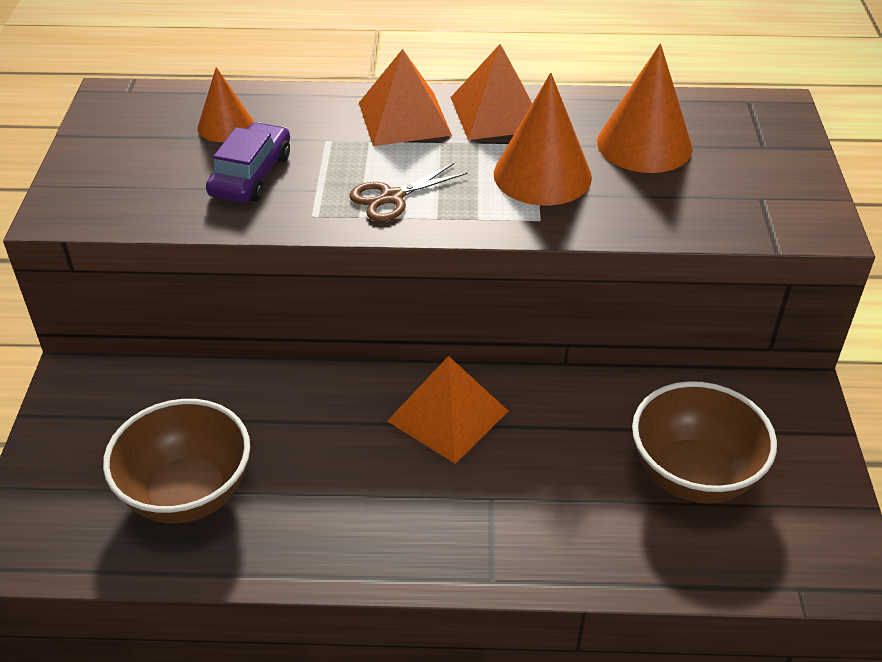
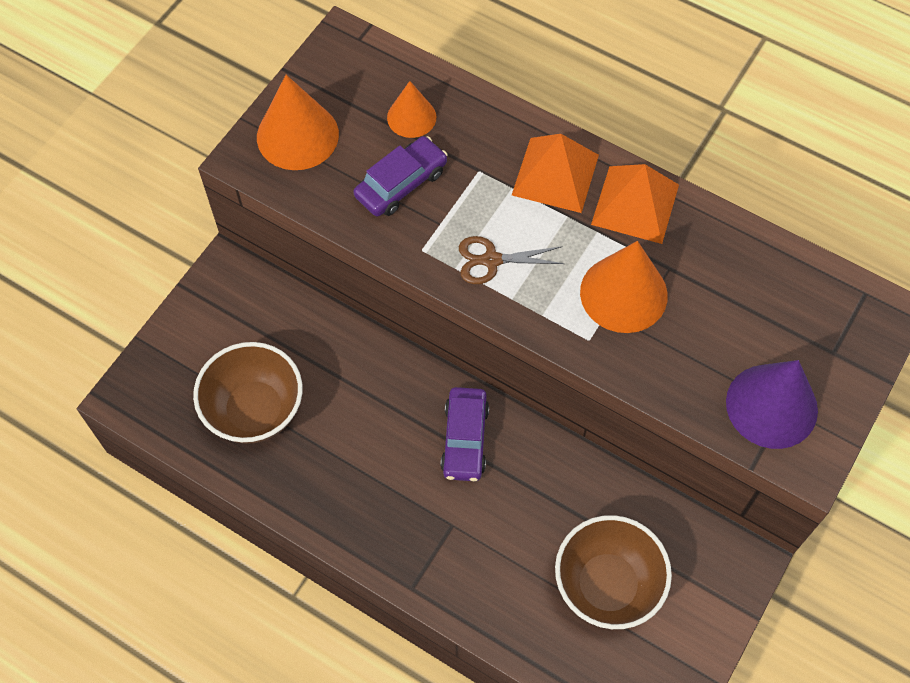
camera: 30 degrees right, 20 degrees up
orange pyramid [387,356,508,464] -> purple car [441,387,489,481]
orange cone [597,43,693,173] -> orange cone moved to [257,75,339,170]
none -> purple cone [726,360,818,449]

